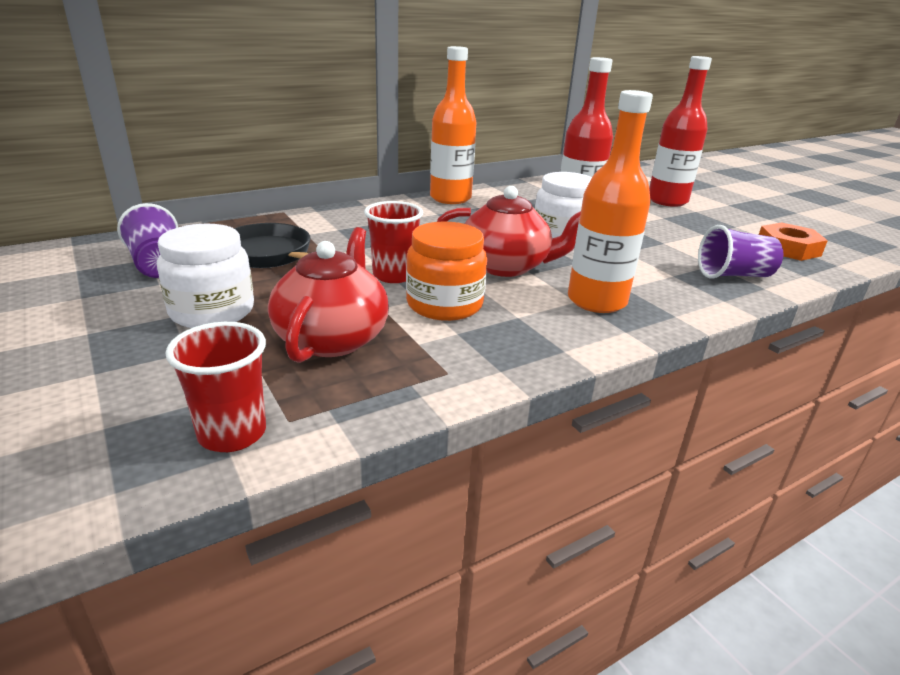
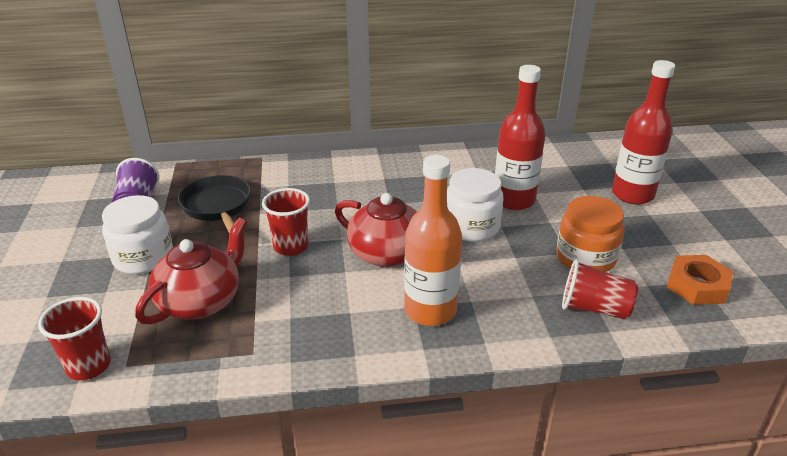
camera: 25 degrees right, 5 degrees up
orange jar [406,221,487,321] -> orange jar moved to [557,196,625,272]
orange bottle [430,46,477,204] -> none
purple cup [698,225,783,278] -> red cup [562,259,638,319]

